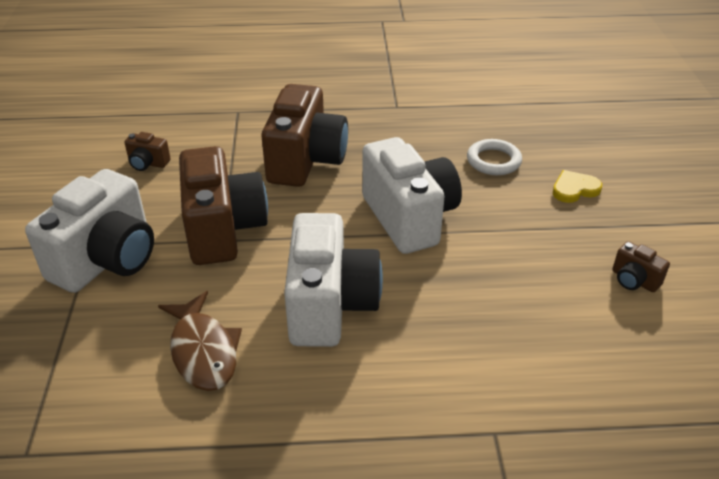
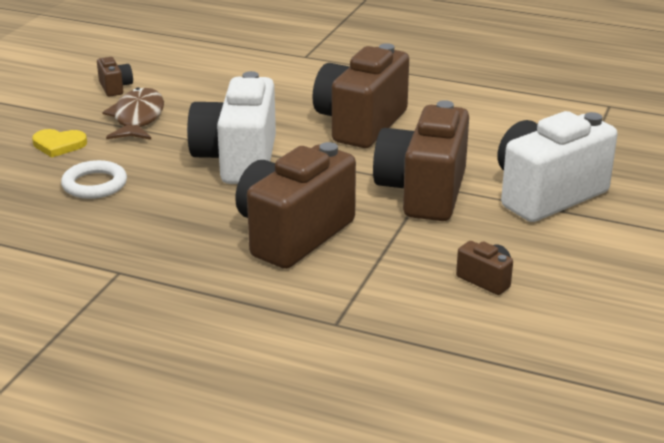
camera: 155 degrees left, 10 degrees down
brown fish [158,291,242,391] -> brown fish moved to [102,87,164,140]
white camera [284,213,383,347] -> brown camera [312,43,409,148]

